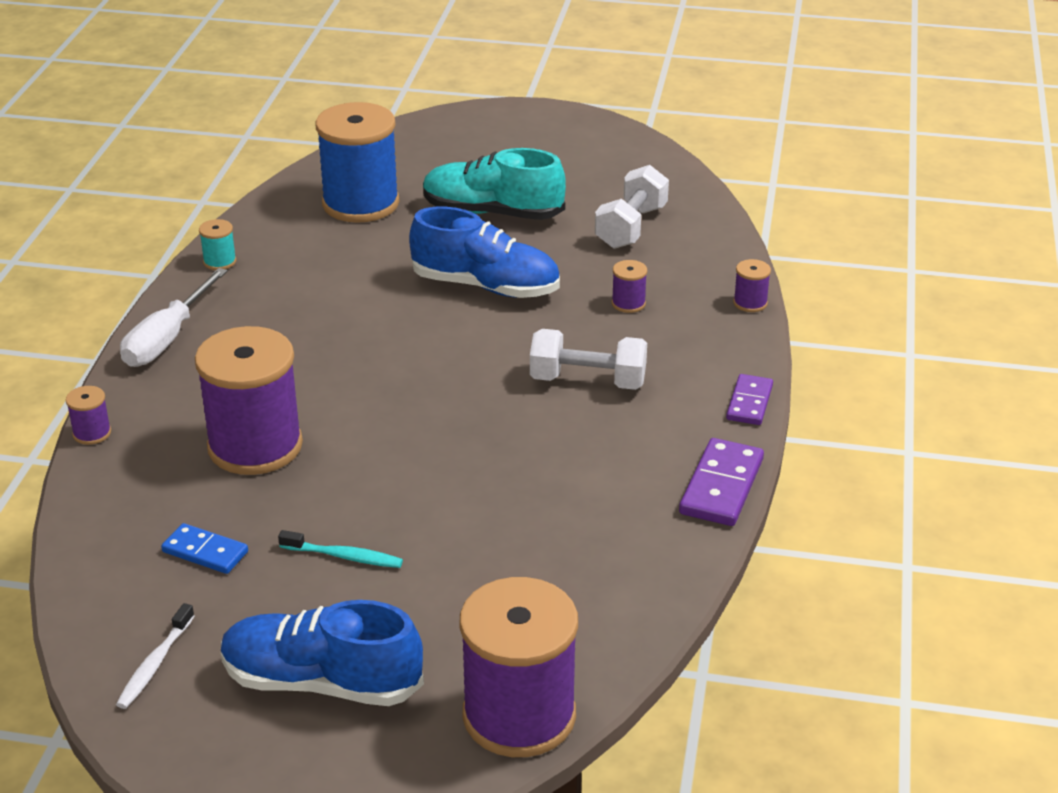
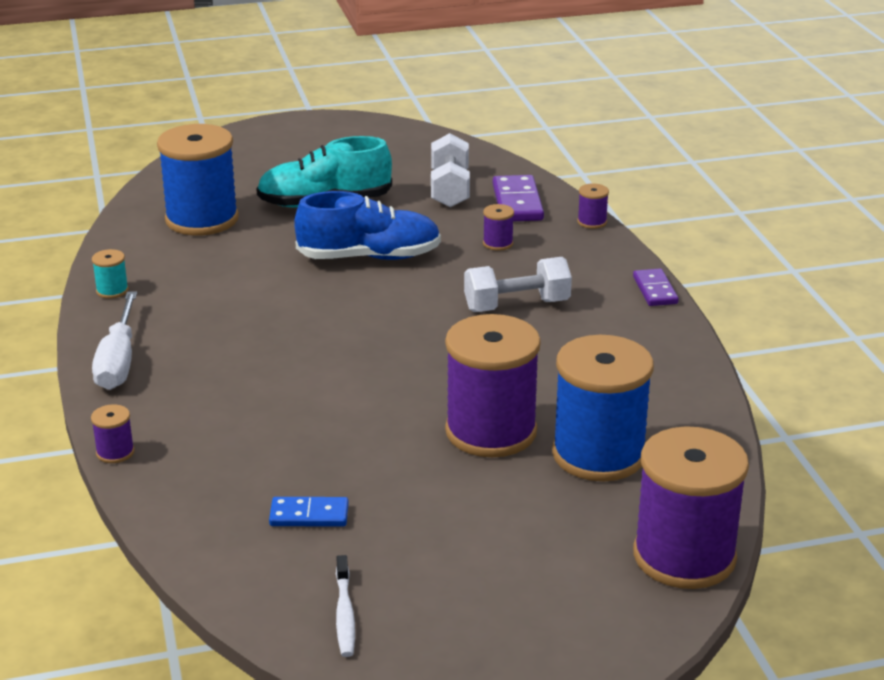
camera: 25 degrees left, 5 degrees down
purple spool [195,326,303,475] -> purple spool moved to [445,314,541,457]
blue shoe [221,600,424,706] -> none
turquoise toothbrush [278,530,403,568] -> none
purple domino [679,438,764,526] -> purple domino moved to [493,175,544,221]
none -> blue spool [552,335,654,481]

